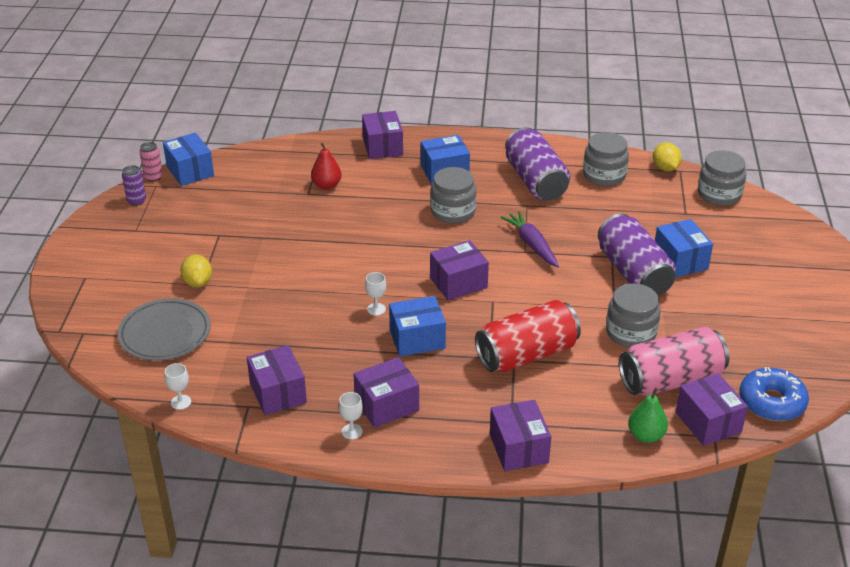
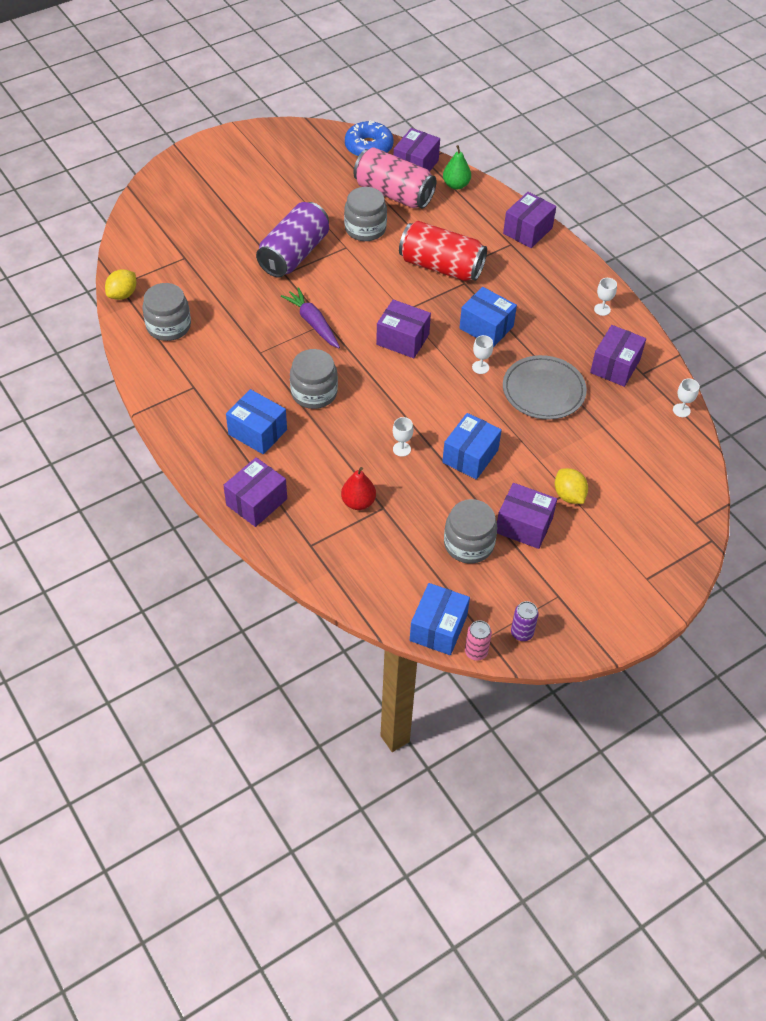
camera: 130 degrees left, 15 degrees up
grey plate [117,298,211,361] -> grey plate moved to [503,355,587,420]
yellow lemon [180,254,212,288] -> yellow lemon turned 60 degrees counterclockwise [555,468,588,504]
purple box [354,357,419,428] -> purple box moved to [497,483,557,549]
purple carrot [500,211,559,267] -> purple carrot turned 120 degrees clockwise [281,287,340,348]
purple can [505,127,570,200] -> none
blue box [655,219,713,277] -> blue box moved to [442,413,502,480]
grey jar [698,150,746,206] -> grey jar moved to [444,499,497,564]
none -> white goblet [393,417,413,457]

